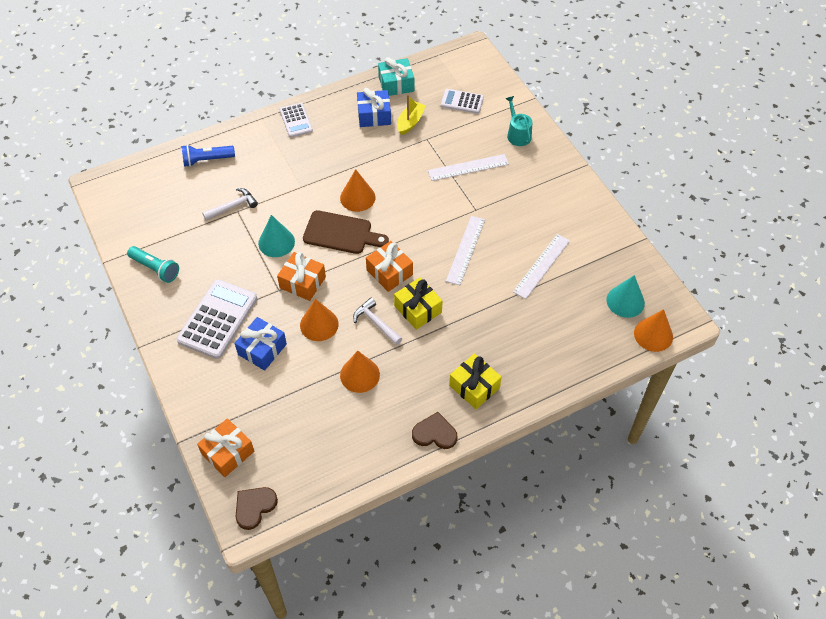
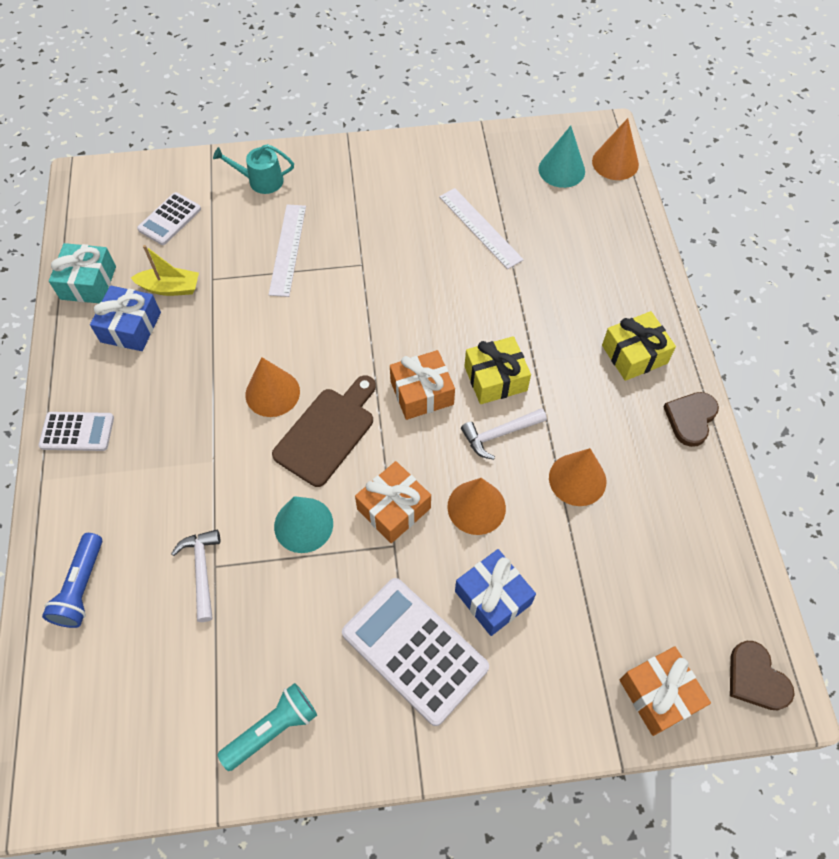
camera: 70 degrees left, 5 degrees up
yellow boat [397,95,426,135] -> yellow boat turned 135 degrees clockwise [131,245,199,296]
white ruler [446,216,485,285] -> none

